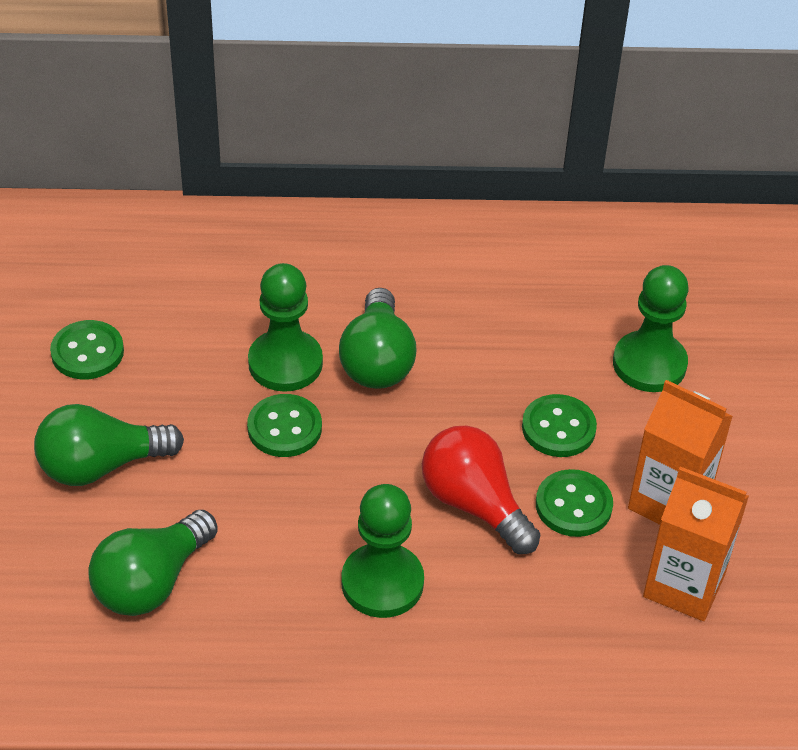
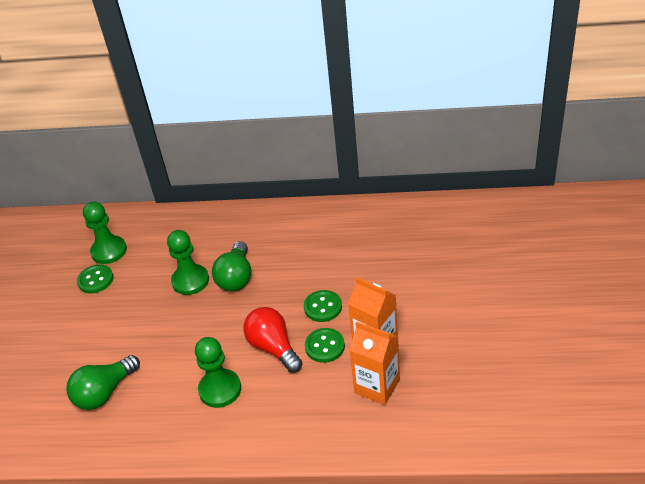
camera: 10 degrees right, 5 degrees down
green light bulb [34,404,184,486] -> none
green button [247,394,322,457] -> none
green pawn [613,265,689,392] -> green pawn moved to [83,202,127,264]

